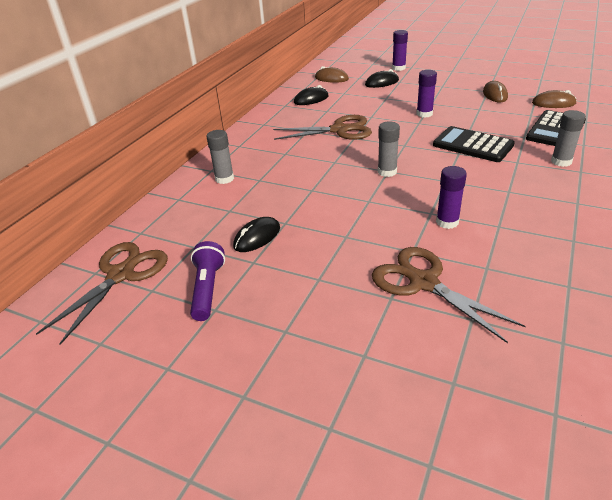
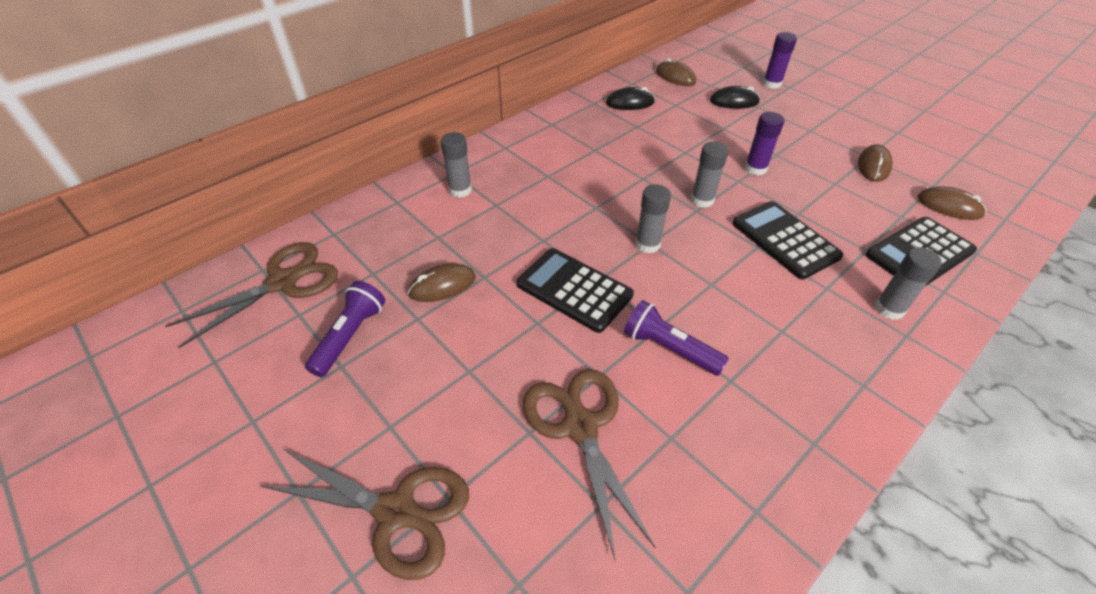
camera: 20 degrees right, 10 degrees up
black mouse [233,217,280,252] -> brown mouse [408,263,476,302]
brown scissors [273,115,372,140] -> brown scissors moved to [259,449,469,580]
purple glue stick [436,166,467,229] -> purple flashlight [624,300,729,376]
none -> black calculator [516,248,634,333]
none -> grey glue stick [691,142,728,208]

